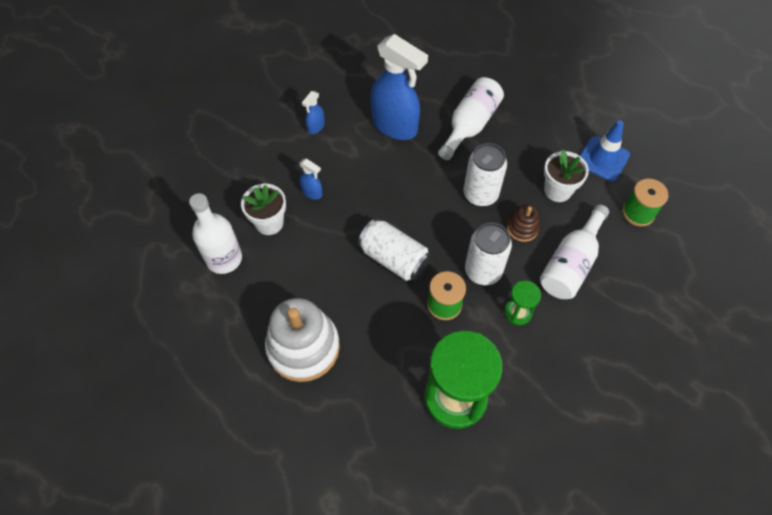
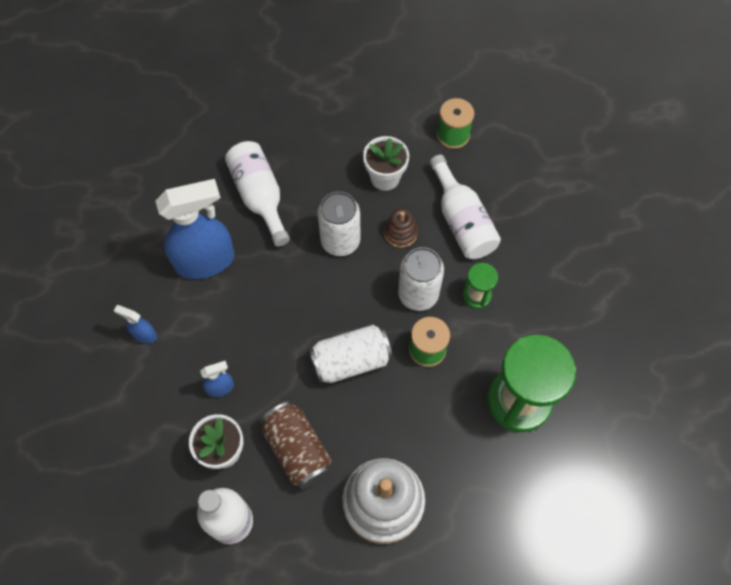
camera: 55 degrees left, 5 degrees up
blue spray bottle [302,91,325,134] -> blue spray bottle turned 135 degrees clockwise [114,305,157,344]
blue traffic cone [580,120,630,182] -> none
none -> brown can [260,401,332,489]

